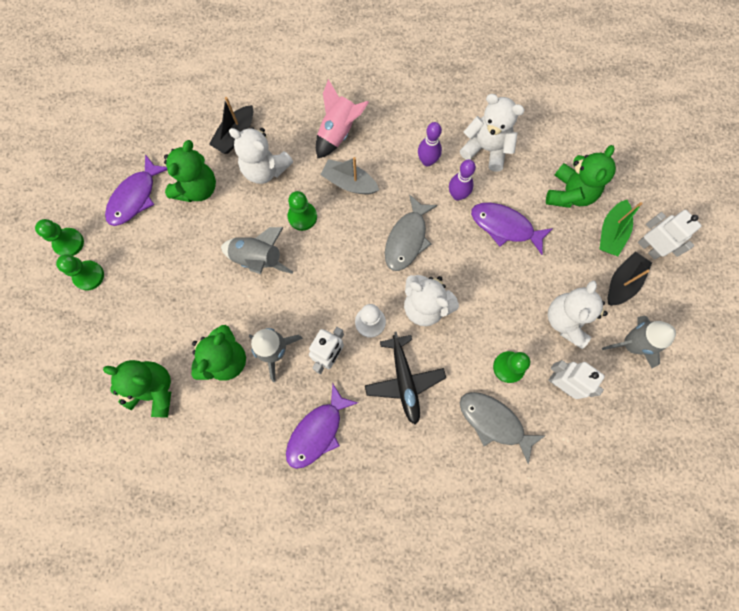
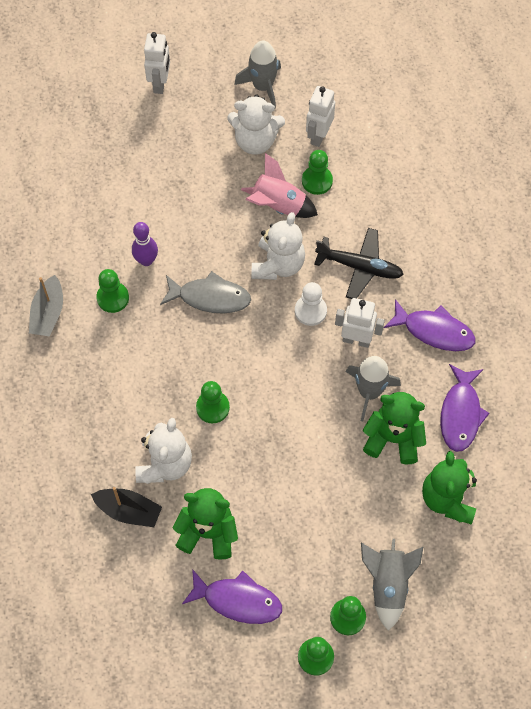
camera: 105 degrees left, 10 degrees down
grey rocket [221,227,293,274] -> grey rocket moved to [361,539,423,631]
pink rocket [316,79,369,158] -> pink rocket moved to [241,153,318,218]
grey boat [320,157,379,194] -> grey boat moved to [29,275,63,337]
black plane [365,332,446,425] -> black plane turned 45 degrees clockwise [314,228,404,299]
purple bowling pin [418,122,442,166] -> green pawn [96,269,129,313]
white teddy bear [460,94,525,172] -> none
grey fish [460,392,545,464] -> none
purple fish [471,203,553,255] -> purple fish moved to [440,364,490,452]
green teddy bear [546,145,616,208] -> none
green boat [599,200,643,256] -> none
black boat [608,252,652,306] -> none
white robot [638,210,701,260] -> white robot turned 150 degrees clockwise [144,32,170,94]

